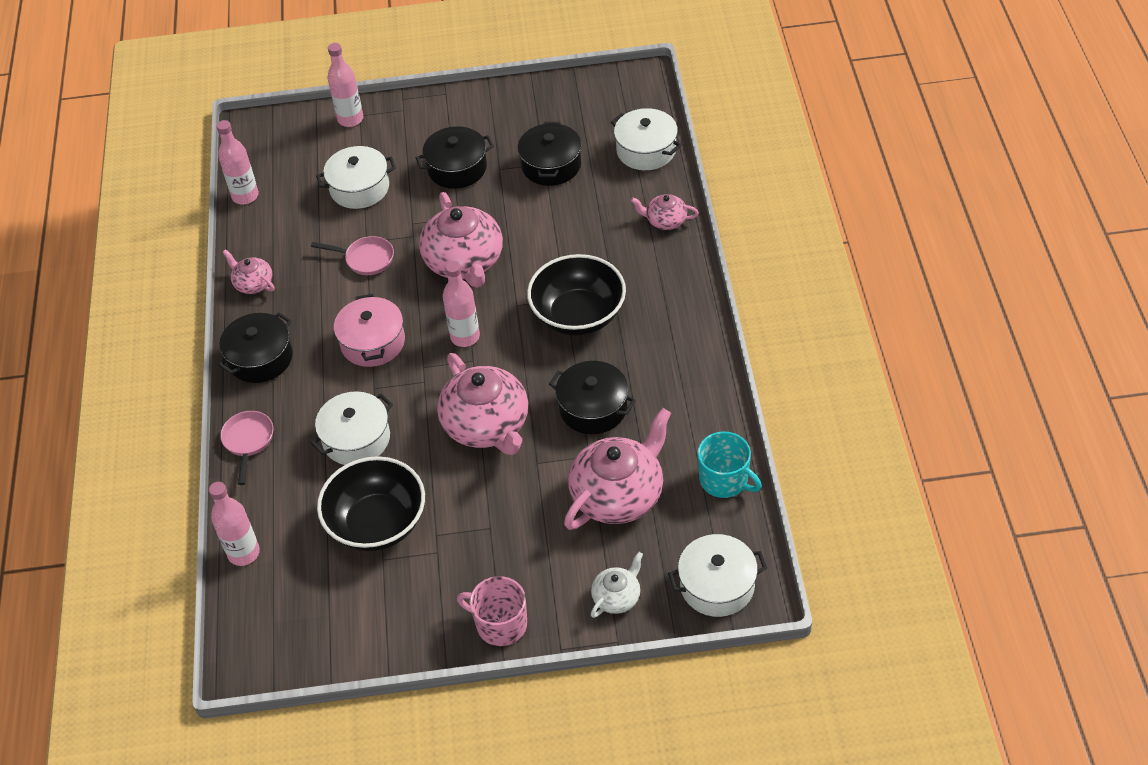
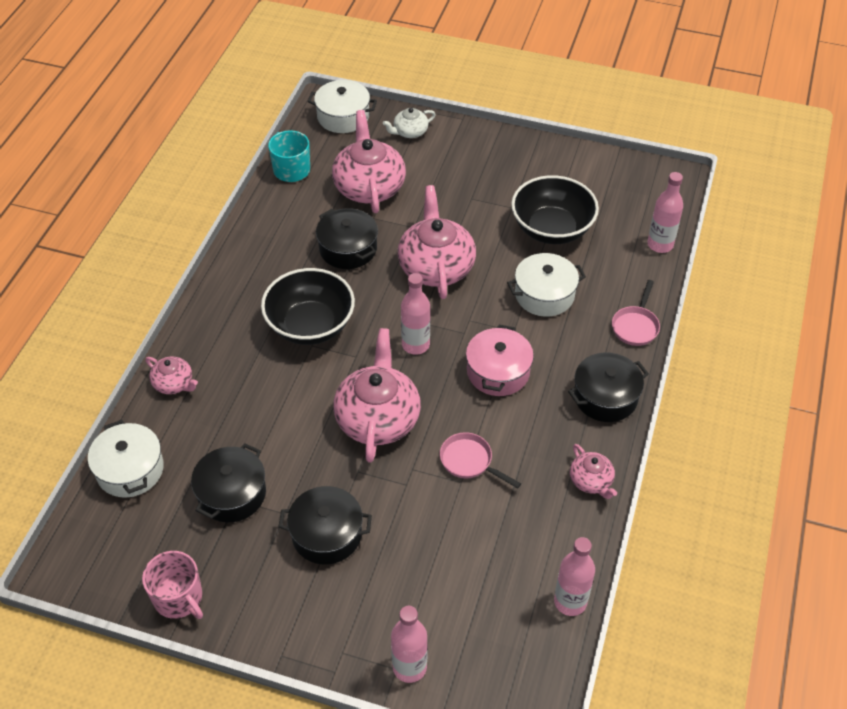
camera: 160 degrees left, 0 degrees up
white pot [316,146,396,209] -> none
pink mug [457,576,527,646] -> pink mug moved to [142,551,203,619]
pink teapot [564,408,671,530] -> pink teapot turned 105 degrees clockwise [332,110,406,213]

